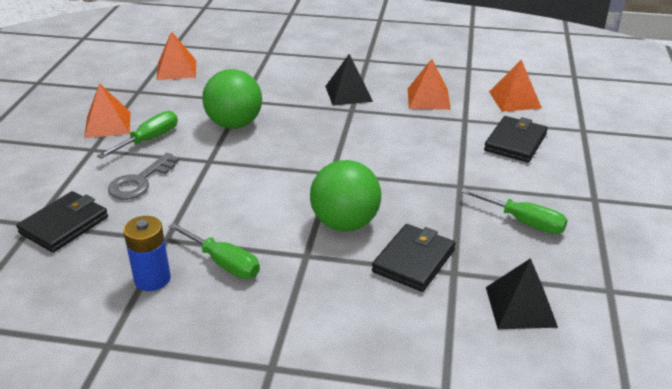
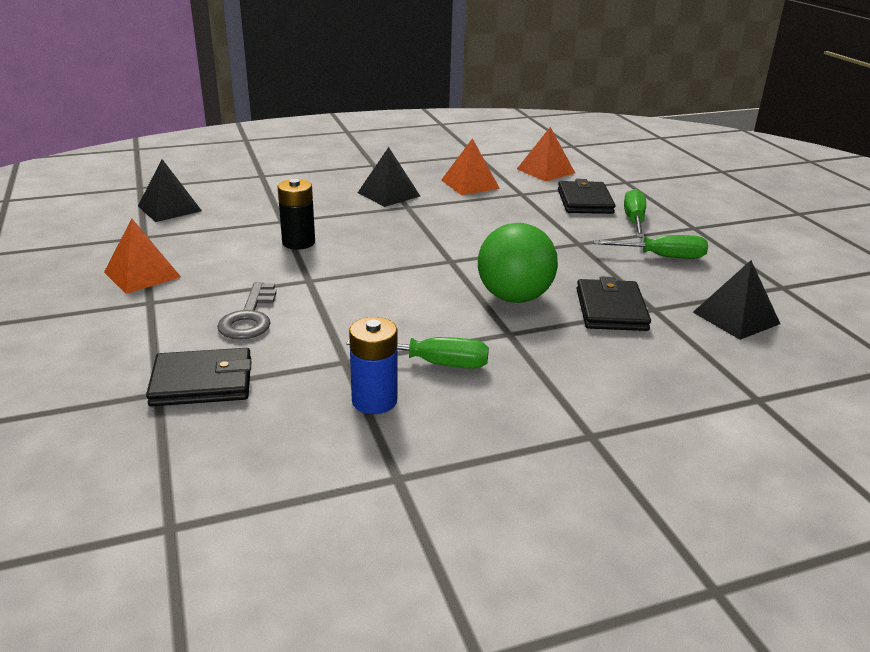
camera: 30 degrees left, 5 degrees down
black wallet [16,191,108,253] -> black wallet turned 75 degrees clockwise [146,348,252,406]
green screwdriver [97,111,178,159] -> green screwdriver moved to [624,189,646,238]
orange pyramid [157,31,196,80] -> black pyramid [138,159,202,222]
green ball [202,69,262,129] -> black battery [277,179,315,250]

